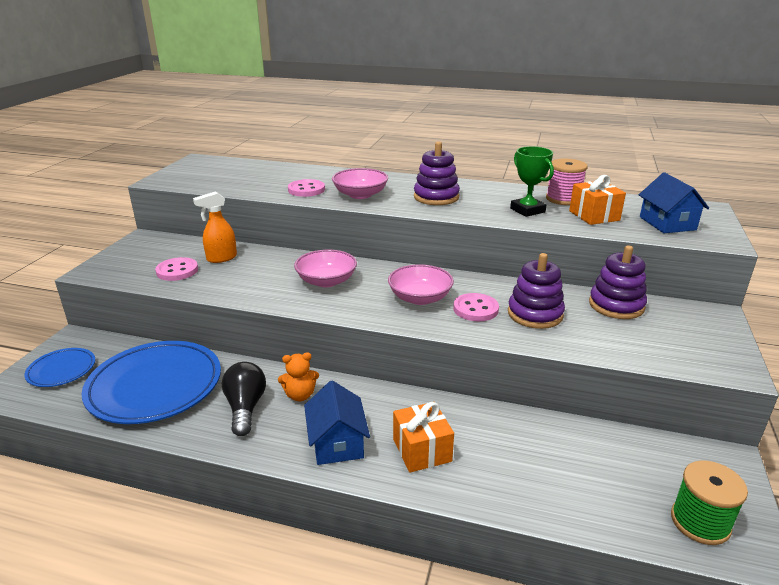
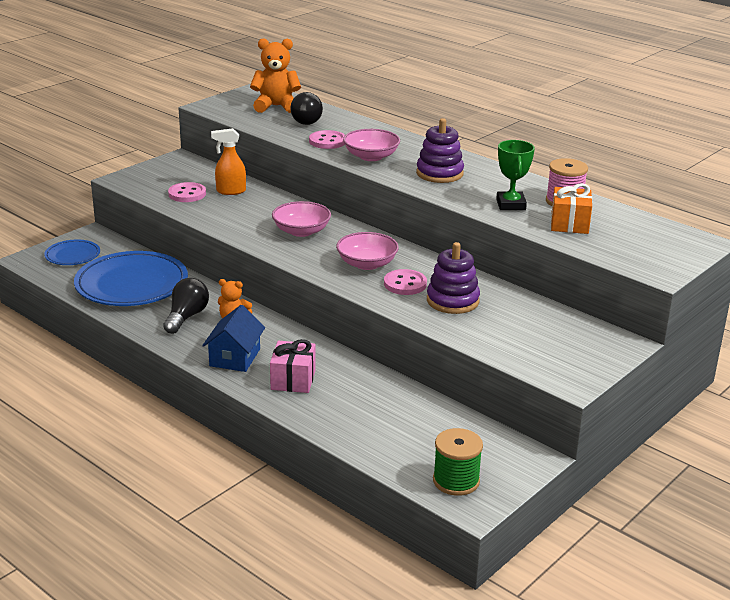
camera: 25 degrees right, 0 degrees up
orange gift [393,402,454,473] -> pink gift [270,339,316,393]
purple stacking toy [589,245,647,319] -> none
blue house [639,172,709,233] -> none
none -> orange teddy bear [250,38,301,113]
none -> black light bulb [290,92,323,125]

